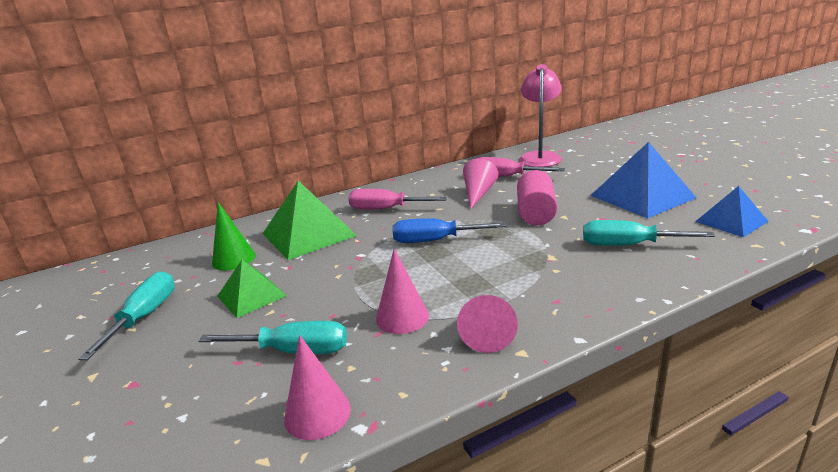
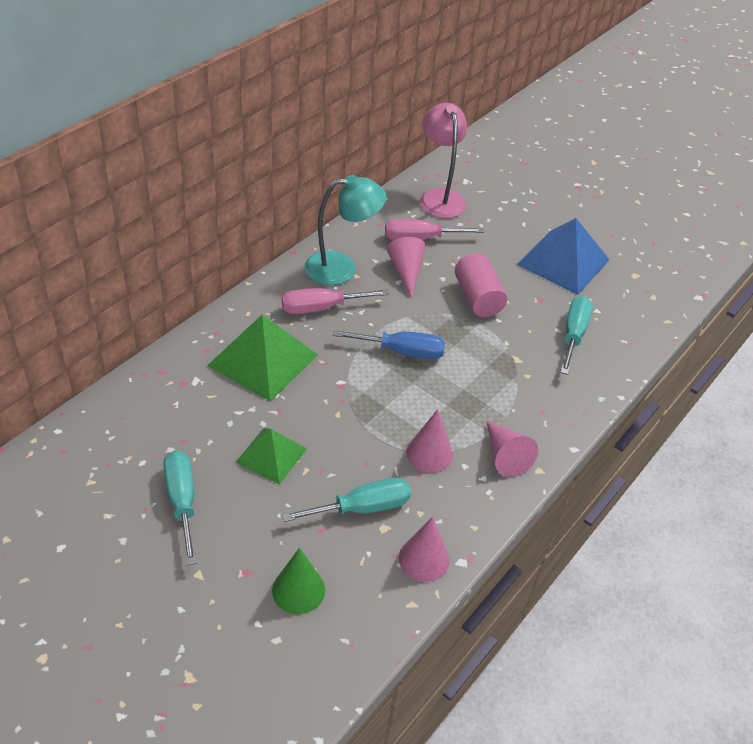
camera: 30 degrees left, 20 degrees up
green cone [212,202,256,271] -> green cone moved to [272,548,325,614]
blue screwdriver [393,218,506,243] -> blue screwdriver turned 150 degrees counterclockwise [333,330,445,360]
turquoise screwdriver [583,220,715,246] -> turquoise screwdriver turned 120 degrees clockwise [560,296,593,375]
blue pyramid [695,186,769,237] -> none
none -> turquoise lamp [305,175,386,285]

